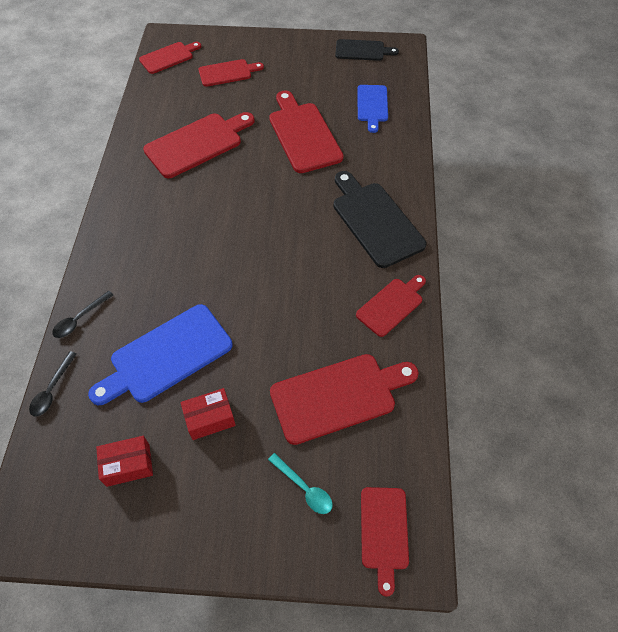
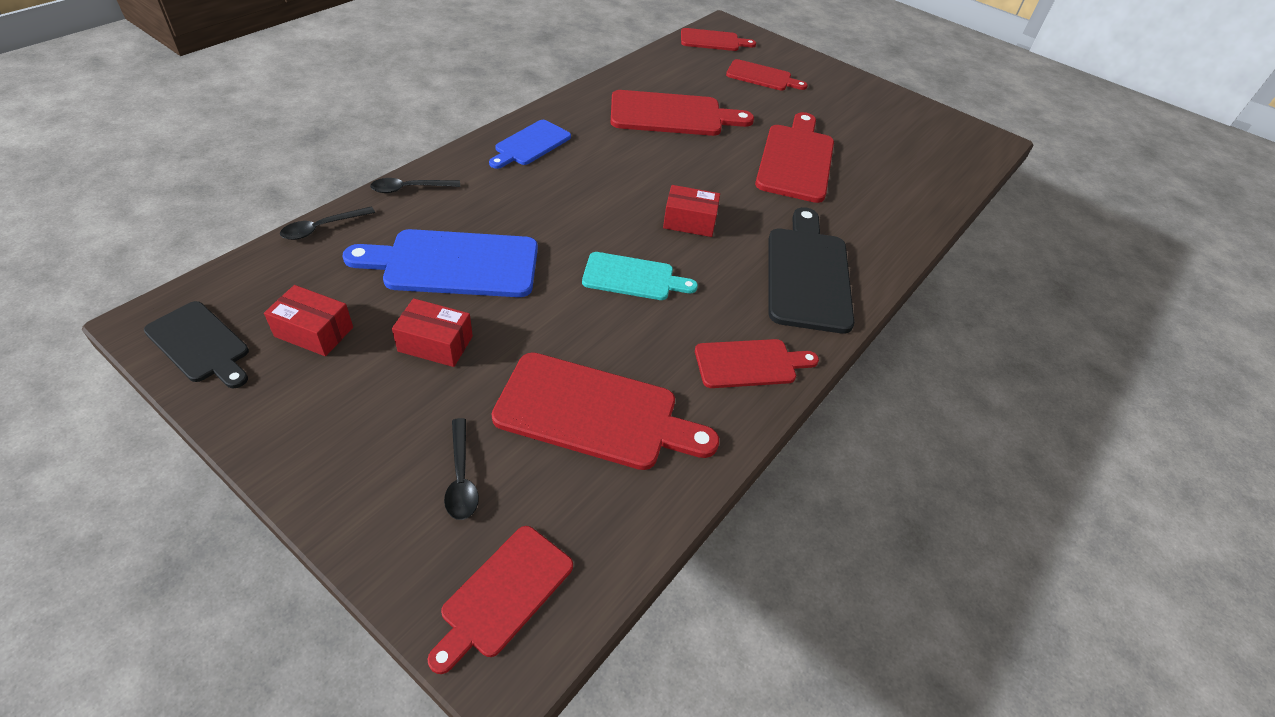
camera: 30 degrees right, 10 degrees down
turquoise spoon [268,453,333,514] -> black spoon [444,418,479,520]
black cutting board [335,39,399,61] -> black cutting board moved to [144,301,249,388]
blue cutting board [357,85,388,133] -> blue cutting board moved to [489,120,571,169]
none -> turquoise cutting board [582,252,698,300]
none -> red box [663,185,720,237]

